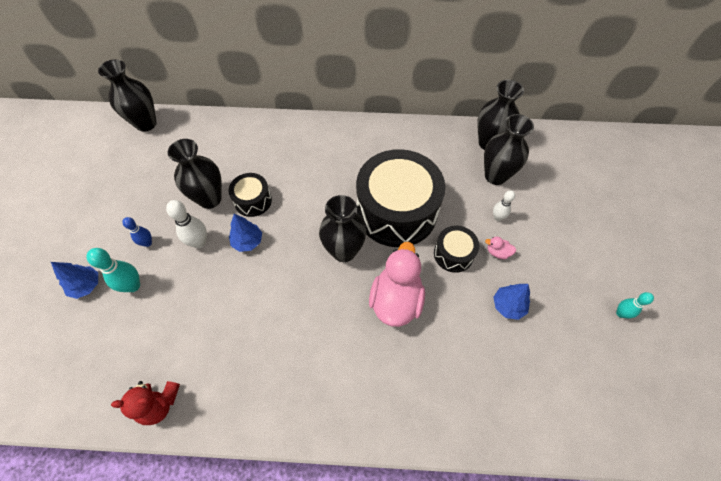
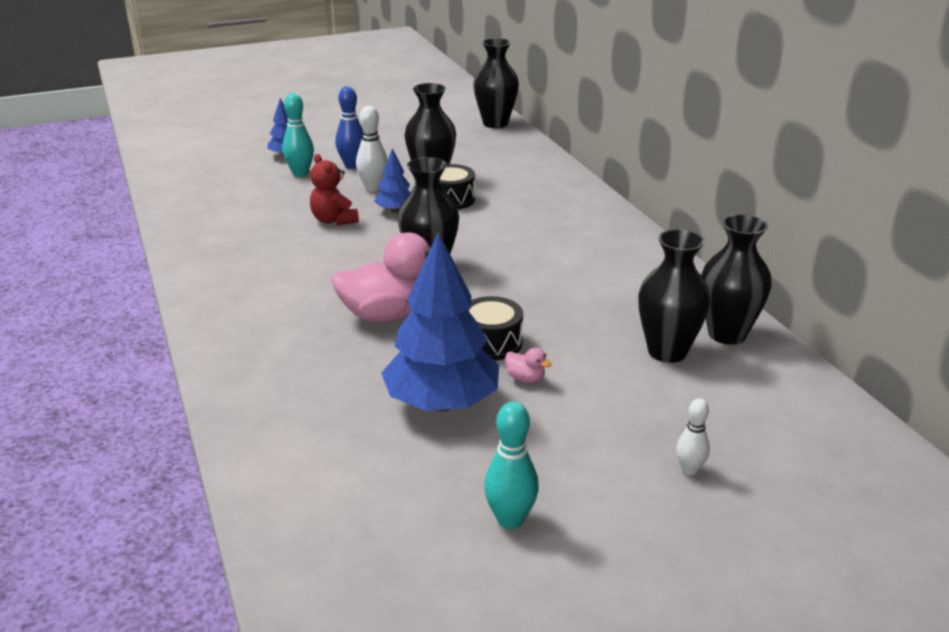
camera: 65 degrees right, 30 degrees down
red teddy bear [111,381,180,425] -> red teddy bear moved to [310,154,359,225]
blue bowling pin [122,217,152,247] -> blue bowling pin [335,86,363,169], size x1.55
black drum [356,149,446,247] -> none
pink duck [485,237,516,259] -> pink duck turned 135 degrees clockwise [505,348,551,383]
white bowling pin [493,190,515,221] -> white bowling pin moved to [676,398,710,475]
blue tree [493,284,530,320] -> blue tree [381,232,499,411], size x2.07
turquoise bowling pin [616,292,654,318] -> turquoise bowling pin [484,401,539,529], size x1.55

